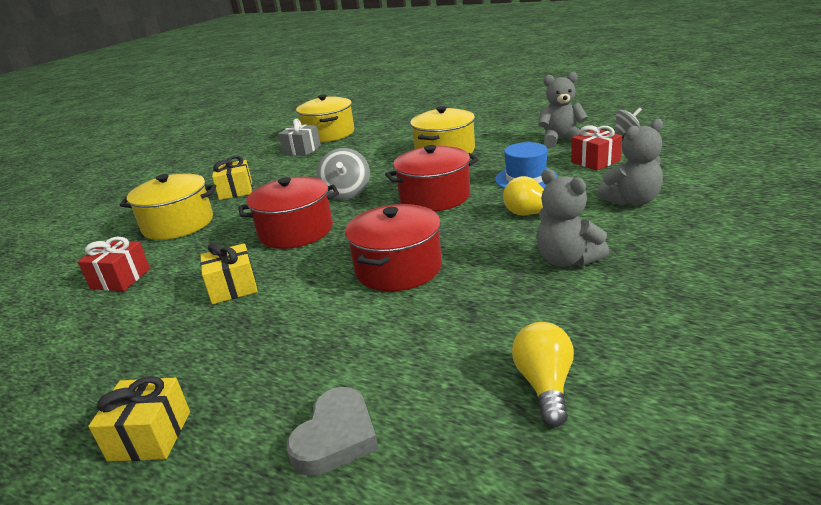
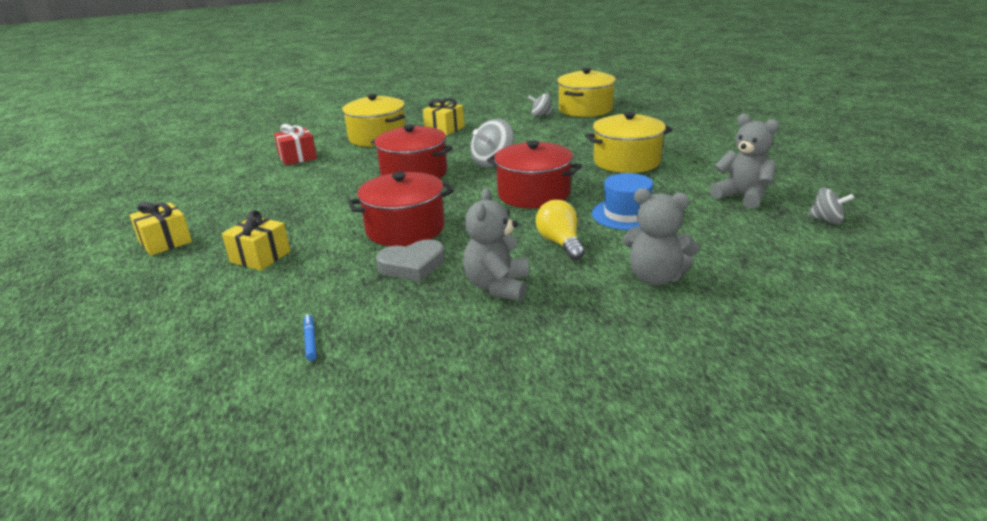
camera: 45 degrees right, 0 degrees up
yellow gift [200,243,258,304] -> yellow gift moved to [222,210,291,271]
grey gift [278,119,321,156] -> grey spinning top [528,93,553,117]
grey heart [287,387,379,476] -> grey heart moved to [376,239,445,282]
yellow light bulb [512,322,574,427] -> blue marker [303,314,317,361]
red gift [571,125,622,171] -> none

